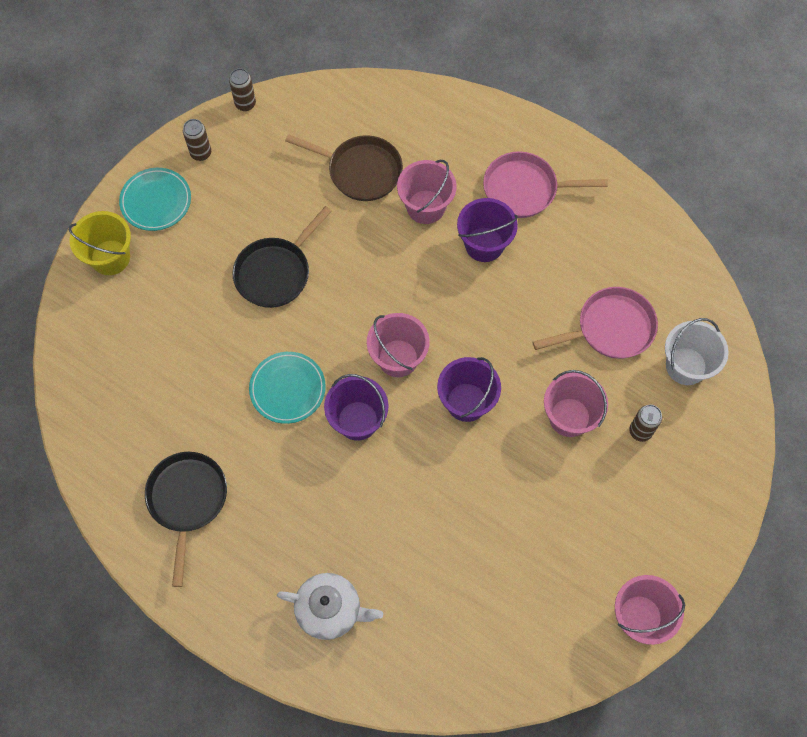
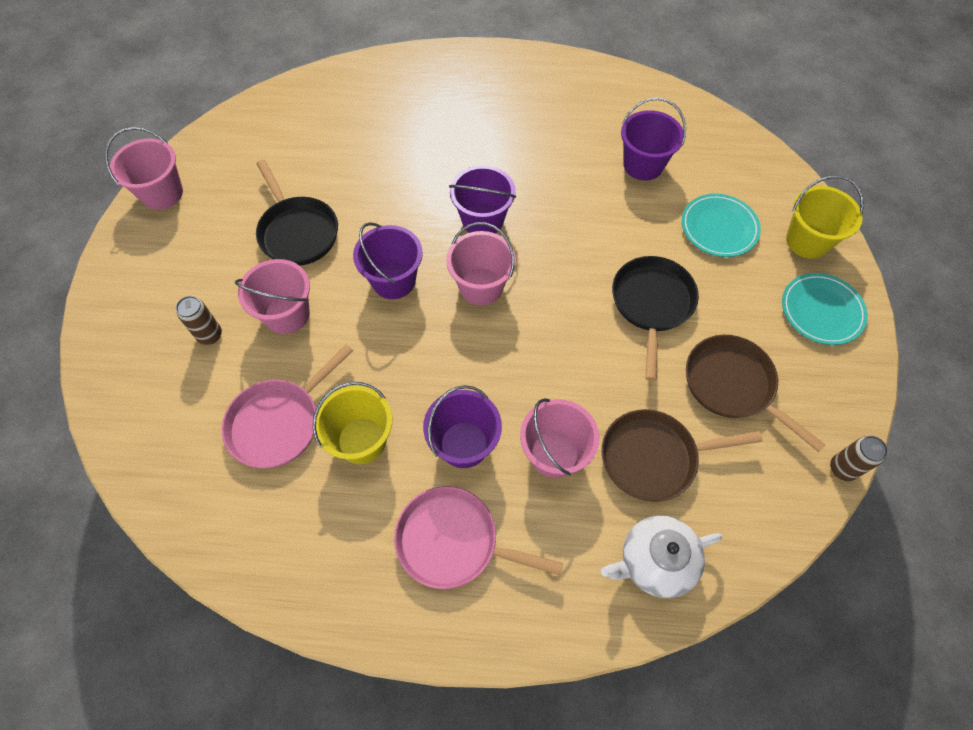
camera: 150 degrees right, 5 degrees down
black pan [145,452,227,587] -> black pan moved to [256,160,338,266]
brown can [183,119,211,161] -> none
turquoise plate [249,352,326,424] -> turquoise plate moved to [682,194,761,257]
white teapot [277,573,383,640] -> white teapot moved to [601,515,722,598]
pink pan [483,151,608,218] -> pink pan turned 135 degrees counterclockwise [394,486,563,589]
white bucket [665,318,729,385] -> none
none -> yellow bucket [313,382,392,464]
none -> purple bucket [621,98,686,181]
none -> brown pan [686,335,826,452]

